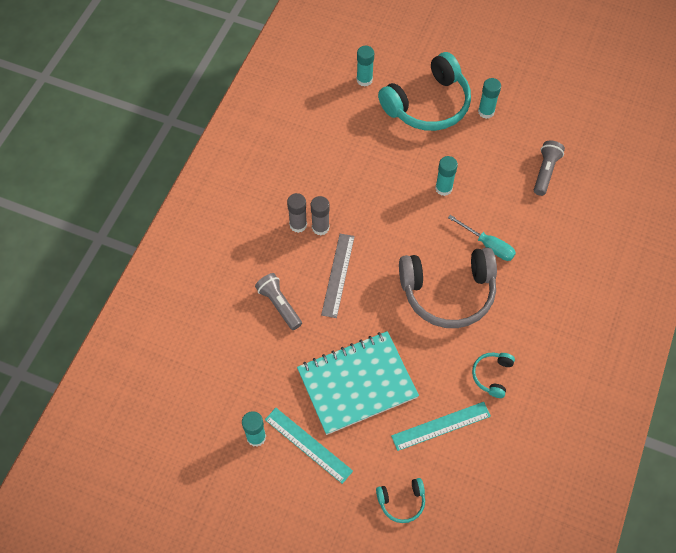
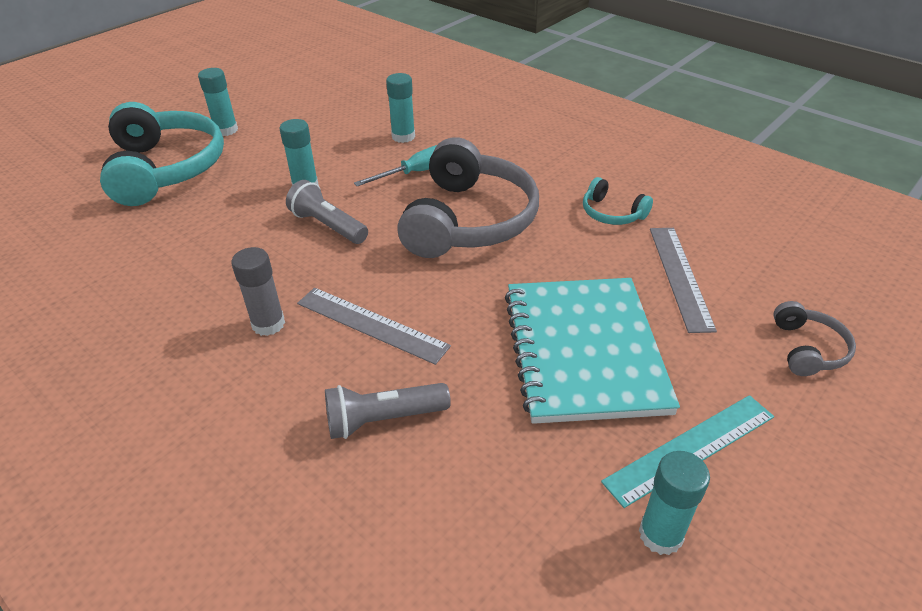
camera: 70 degrees left, 20 degrees down
grey glue stick [287,193,307,233] -> none
turquoise glue stick [357,46,374,87] -> turquoise glue stick moved to [386,73,415,143]
turquoise headphones [376,478,425,523] -> grey headphones [773,301,856,376]
turquoise ruler [391,402,491,451] -> grey ruler [650,228,717,333]
grey flashlight [534,140,565,196] -> grey flashlight moved to [286,180,368,244]

